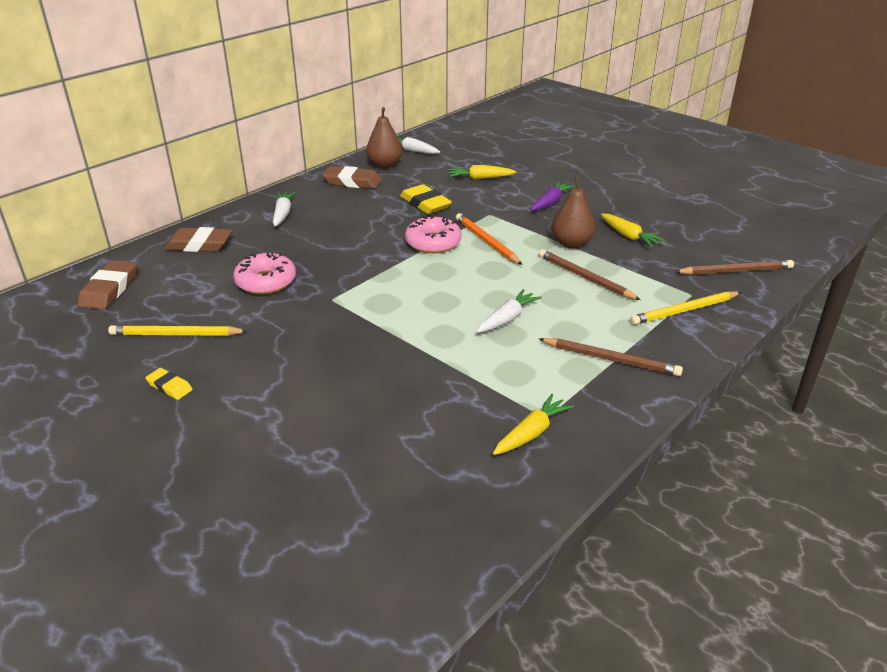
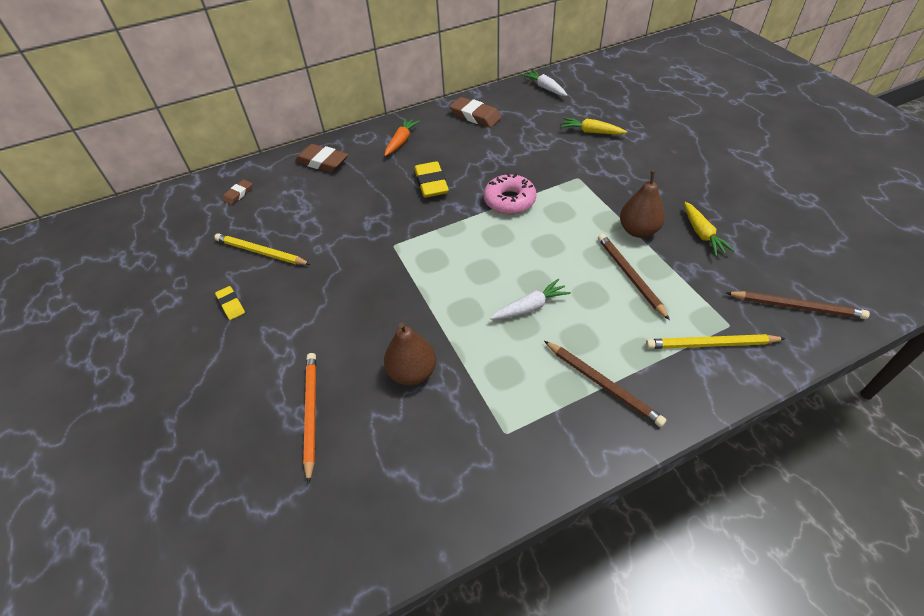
camera: 25 degrees right, 15 degrees up
brown eraser [78,261,137,310] -> brown eraser [222,179,252,205], size x0.57
pink donut [233,253,296,294] -> none
white carrot [273,192,296,227] -> orange carrot [384,118,420,156]
brown pear [366,107,402,168] -> brown pear moved to [384,322,436,385]
yellow eraser [400,184,452,214] -> yellow eraser moved to [414,161,449,198]
orange pencil [456,213,523,265] -> orange pencil moved to [303,353,316,485]
yellow carrot [493,394,574,455] -> none
purple carrot [531,181,575,211] -> none

